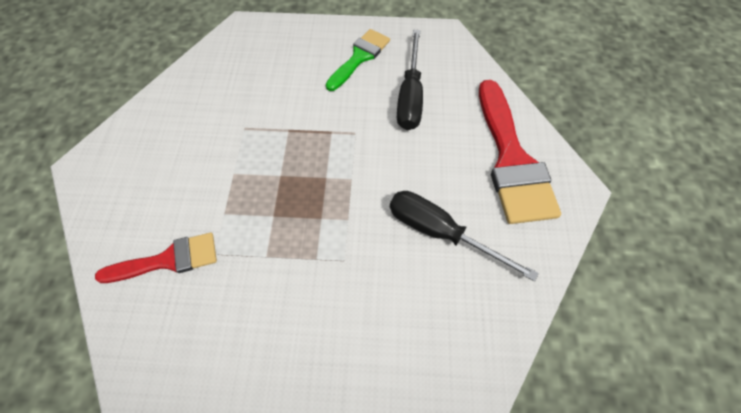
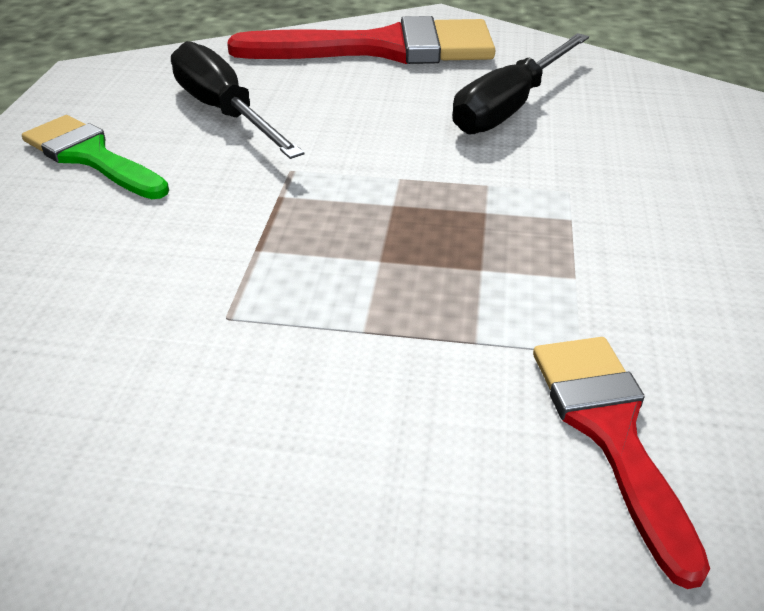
camera: 85 degrees left, 20 degrees down
black screwdriver [397,30,423,130] -> black screwdriver turned 135 degrees counterclockwise [171,41,305,159]

